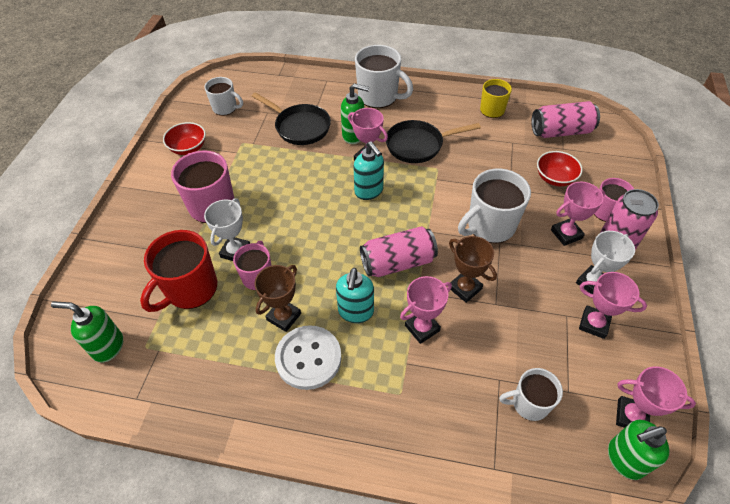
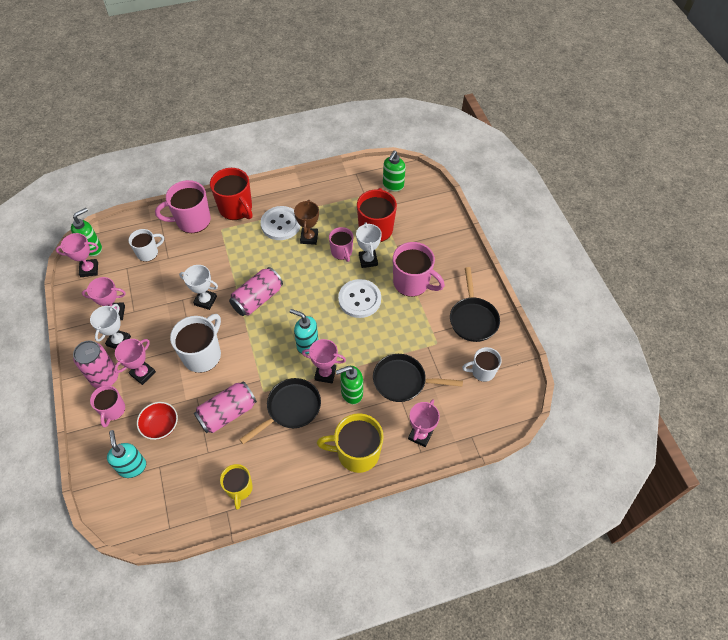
camera: 150 degrees right, 5 degrees up
green soap dispenser [51,302,123,362] -> green soap dispenser turned 135 degrees clockwise [383,151,406,191]
red bowl [163,122,206,155] -> black pan [450,267,500,342]
turquoise soap dispenser [336,268,374,323] -> turquoise soap dispenser moved to [107,430,146,478]
white mug [355,45,413,108] -> yellow mug [317,413,384,473]
pink trophy [400,276,452,344] -> pink trophy moved to [408,399,440,447]
brown trophy [449,236,497,303] -> white trophy [179,265,218,310]
pink can [531,101,600,138] -> pink can moved to [194,381,257,433]
none -> pink mug [155,180,211,233]
none -> red mug [210,168,253,220]
none -> white button [338,279,381,318]

